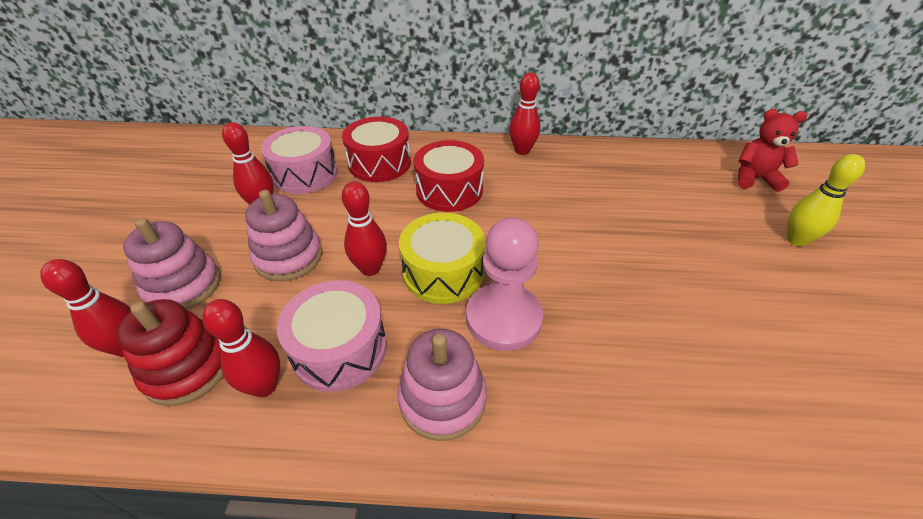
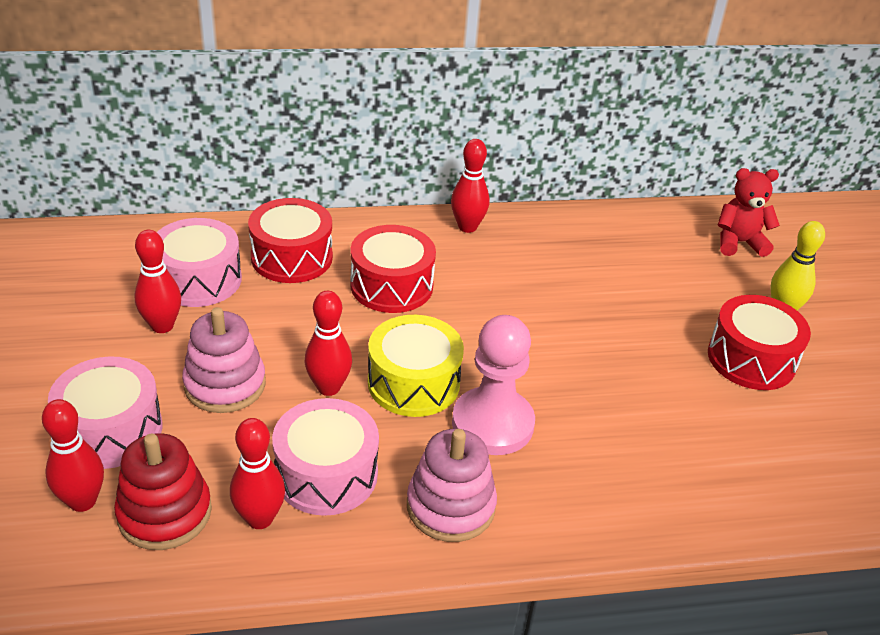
camera: 15 degrees left, 5 degrees down
pink stacking toy [123,218,220,310] -> pink drum [48,356,162,469]
none -> red drum [708,295,811,390]

